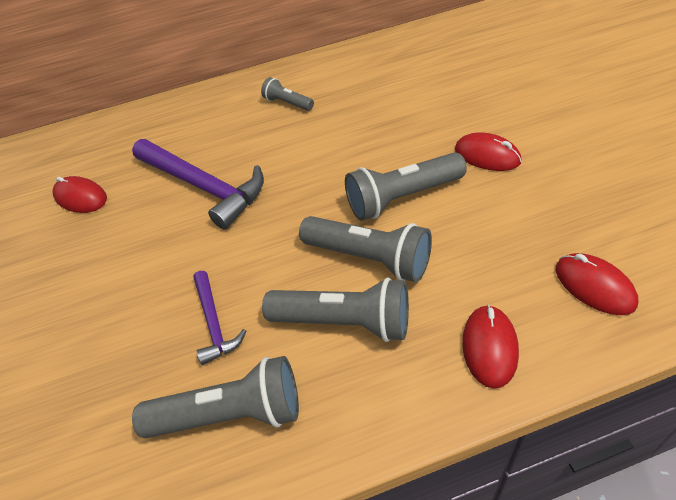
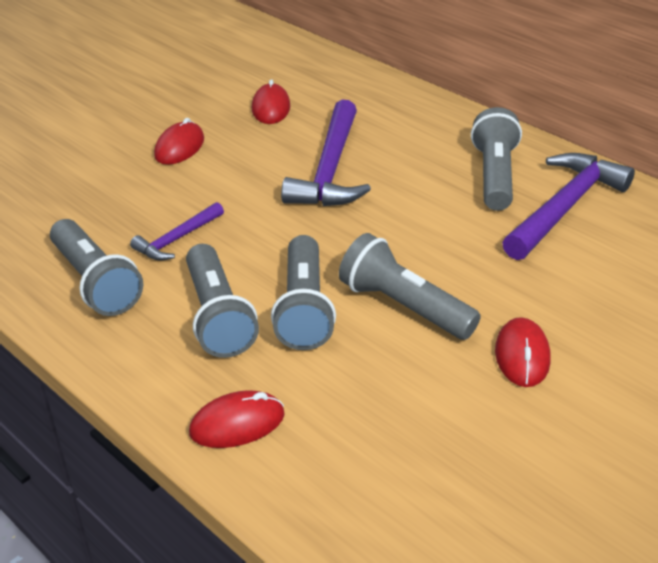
camera: 55 degrees right, 10 degrees down
grey flashlight [261,77,314,111] -> grey flashlight [471,107,522,211], size x1.78
red mouse [556,253,639,315] -> red mouse moved to [154,118,204,165]
none -> purple hammer [502,153,635,260]

